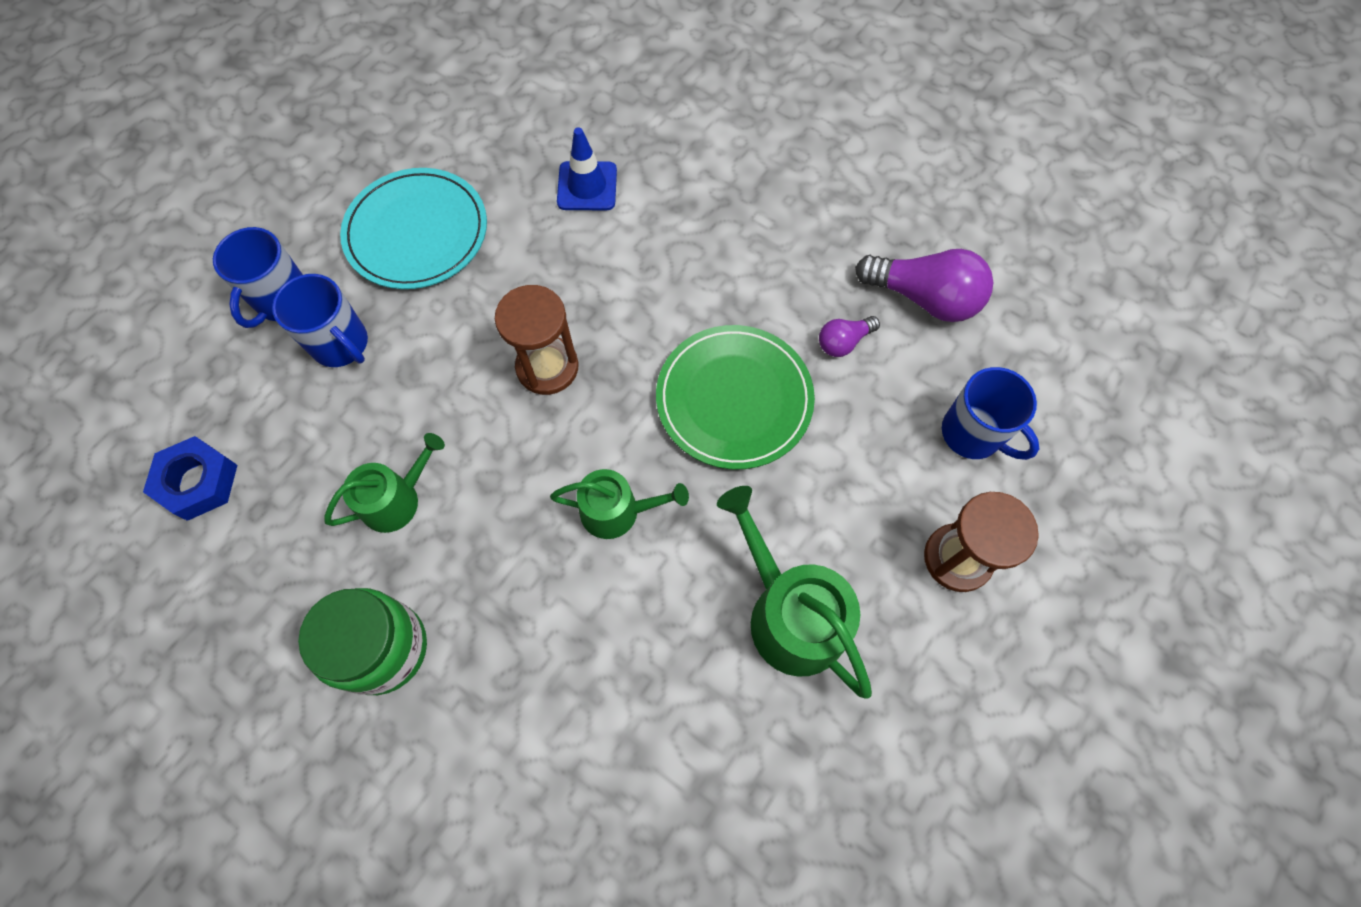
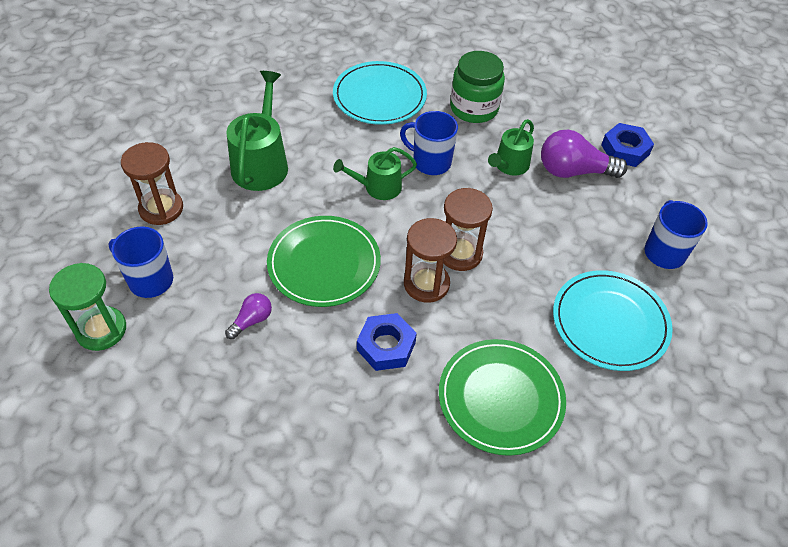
camera: 160 degrees right, 15 degrees down
blue mug [272,274,368,367] -> blue mug moved to [400,111,458,175]
blue traffic cone [557,127,617,210] -> green plate [439,339,566,456]
green watering can [717,486,872,699] -> green watering can turned 120 degrees counterclockwise [226,71,288,191]
purple light bulb [855,249,994,322] -> purple light bulb moved to [541,130,627,178]
none -> green hourglass [49,263,126,351]
none -> turquoise plate [333,61,427,125]
none -> blue nut [357,313,417,371]
none -> brown hourglass [404,218,457,303]

